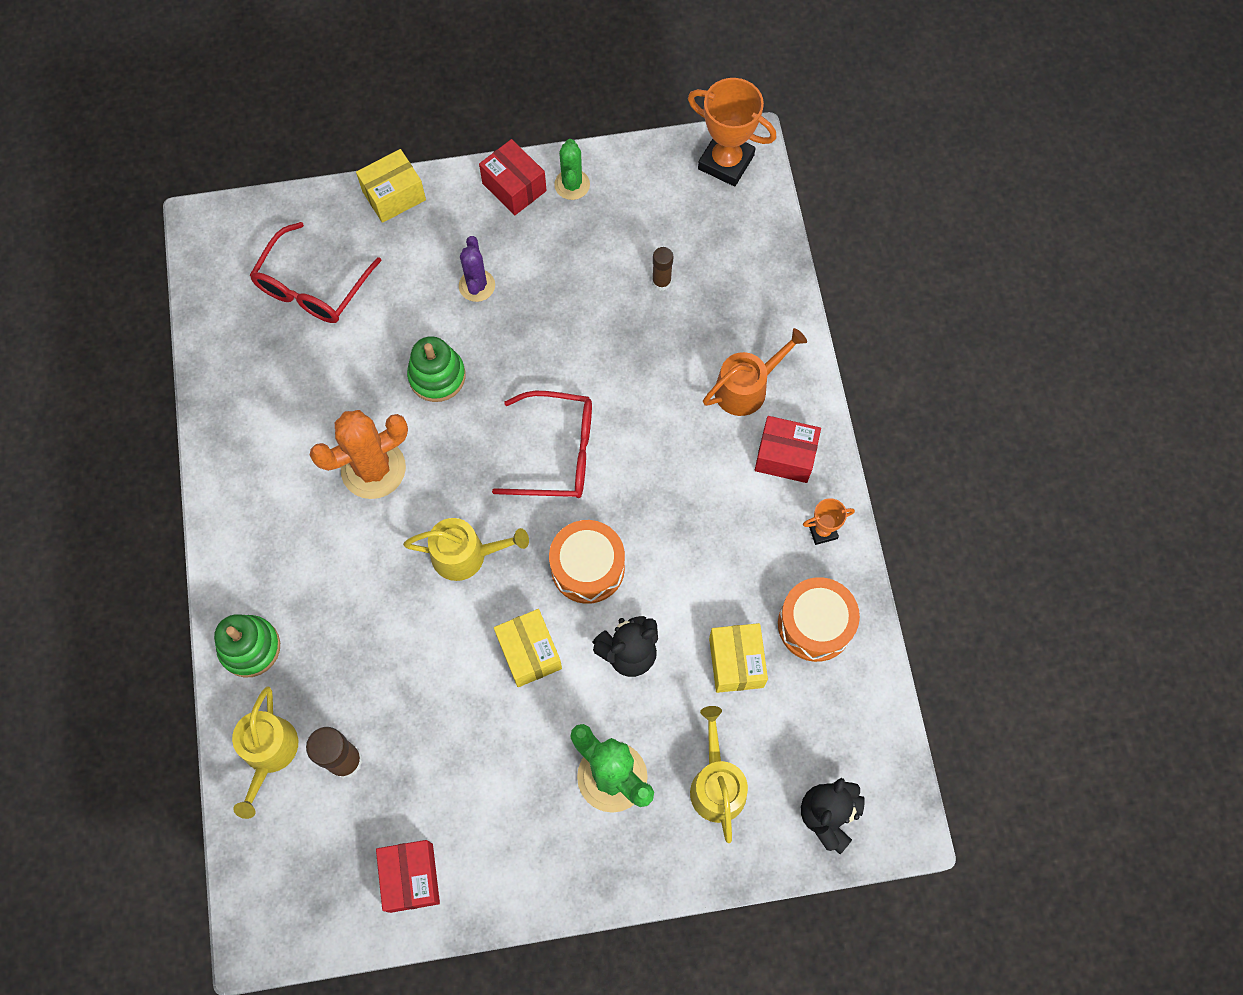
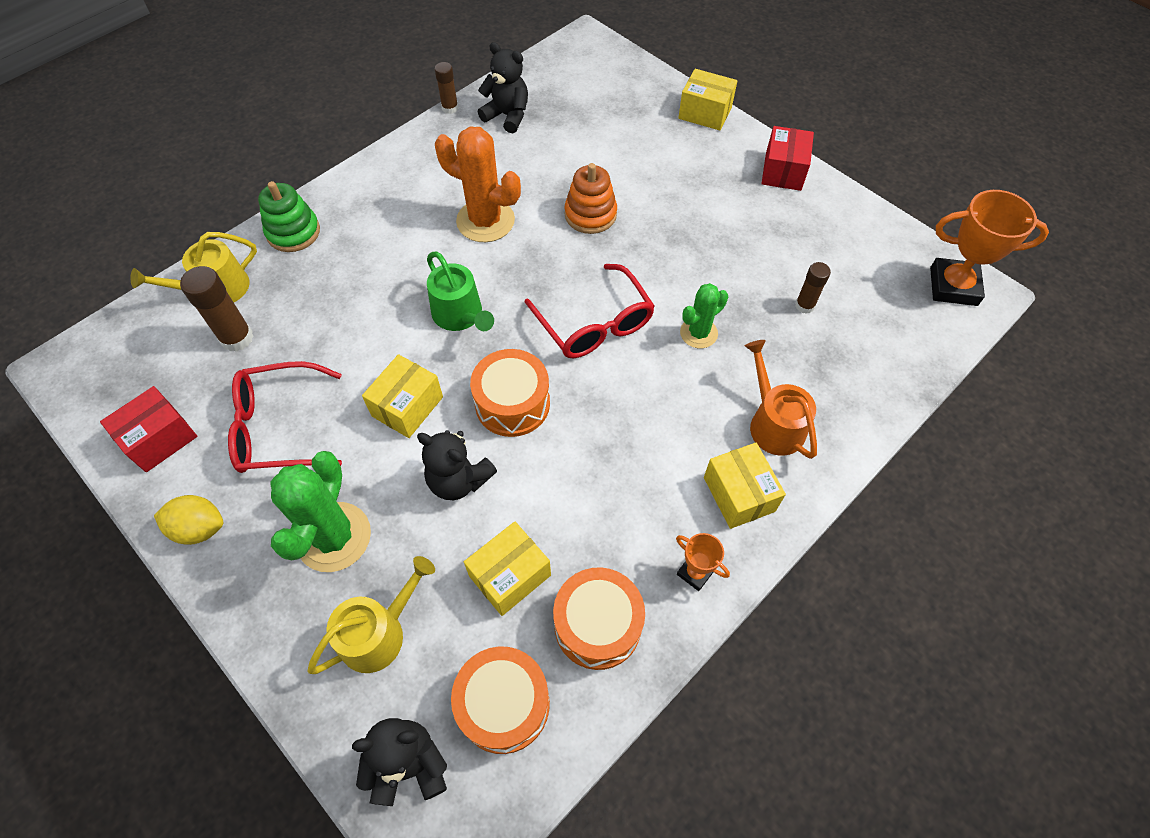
camera: 55 degrees right, 10 degrees down
red glasses [250,222,382,323] -> red glasses moved to [228,361,342,473]
yellow watering can [403,518,529,581] -> green watering can [427,251,494,331]
green stacking toy [407,336,465,402] -> orange stacking toy [565,163,617,234]
purple cactus [459,236,495,302] -> none
green cactus [554,139,590,200] -> green cactus moved to [680,283,728,348]
orange trophy [688,78,776,186] -> orange trophy turned 75 degrees counterclockwise [930,190,1049,306]
orange watering can [703,328,807,416] -> orange watering can turned 135 degrees counterclockwise [745,340,817,459]
red box [755,416,821,483] -> yellow box [704,442,786,529]
none -> yellow lemon [154,495,223,545]
none -> brown glue stick [435,62,458,114]
none -> orange drum [451,646,550,754]
none -> black teddy bear [478,42,528,133]

